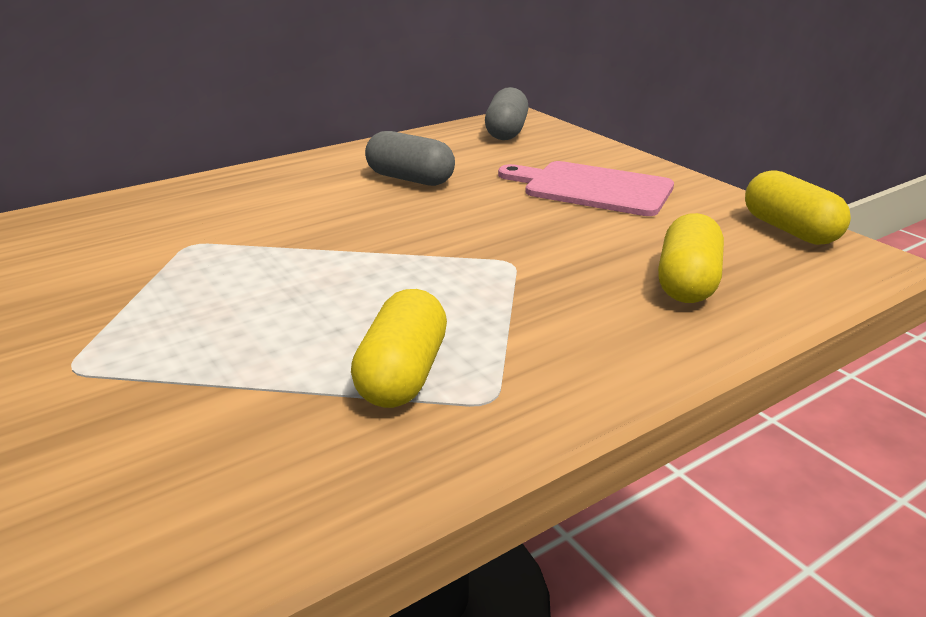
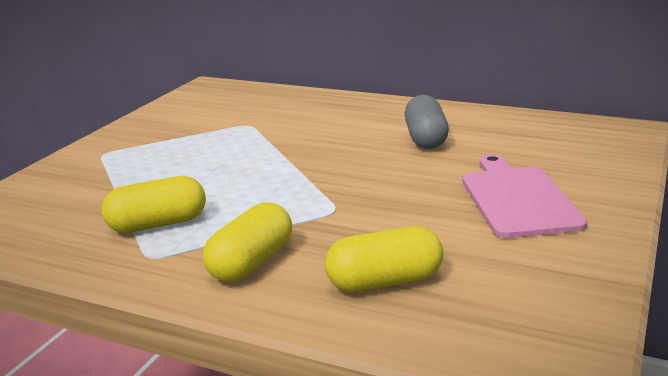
camera: 60 degrees right, 5 degrees down
grey capsule [485,87,529,140] -> none
yellow capsule [745,170,851,245] -> yellow capsule moved to [203,202,292,282]

